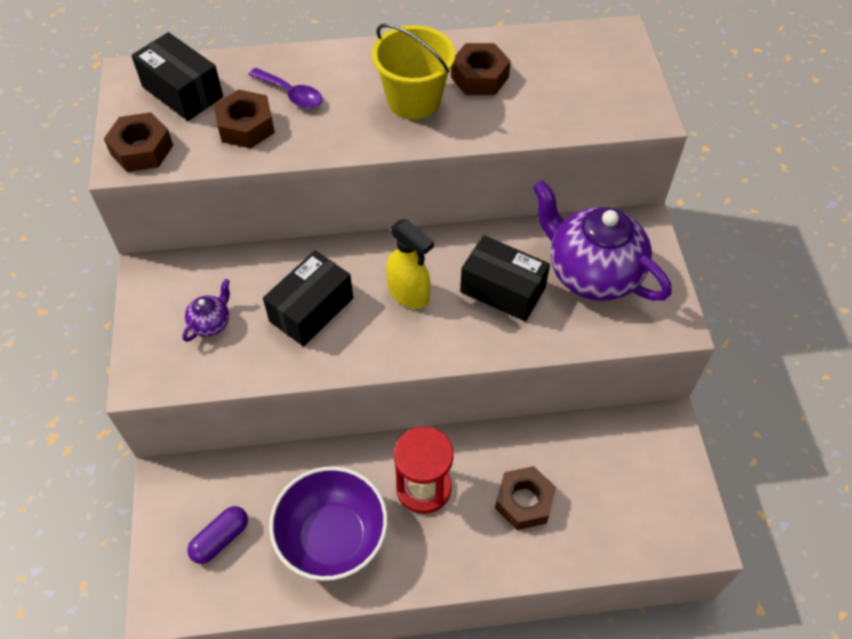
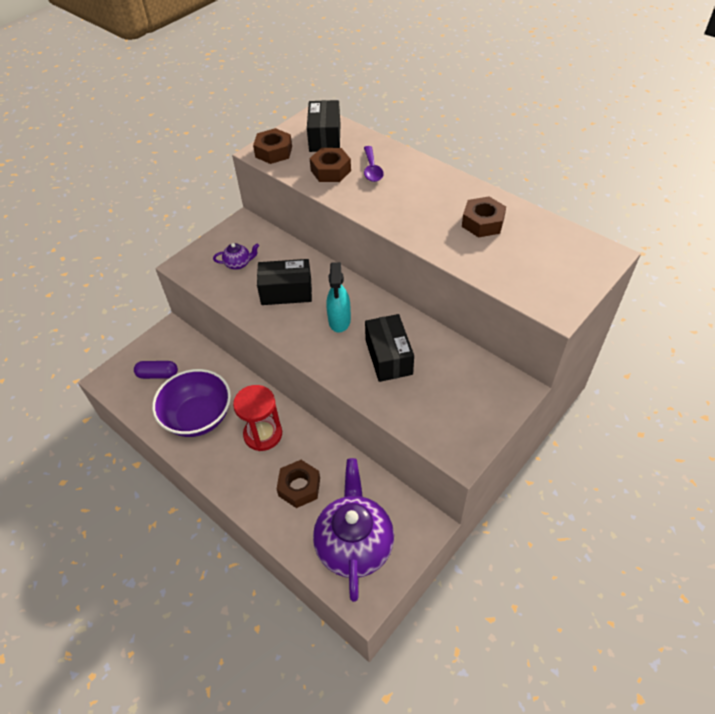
camera: 50 degrees right, 5 degrees down
yellow bucket [372,24,455,120] -> none
yellow spray bottle [386,219,434,309] -> turquoise spray bottle [326,262,351,333]
purple teapot [533,180,672,301] -> purple teapot moved to [313,458,394,602]

